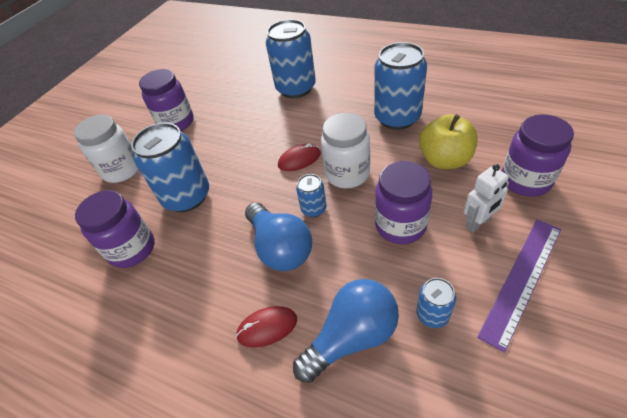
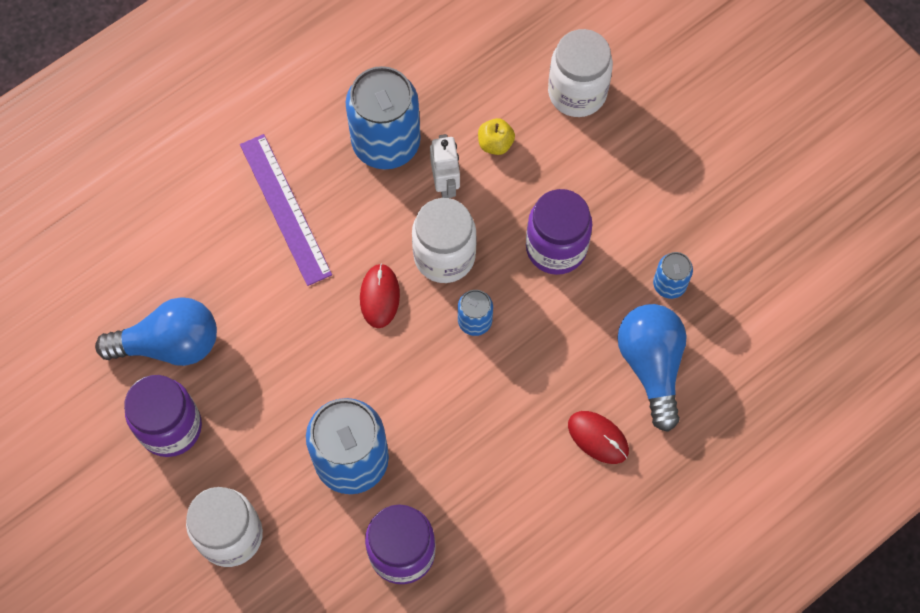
camera: 70 degrees left, 20 degrees up
red mouse [236,306,297,348] -> red mouse turned 60 degrees counterclockwise [568,411,629,464]
blue light bulb [245,202,312,271] -> blue light bulb moved to [95,297,217,366]
blue can [266,19,316,98] -> none
yellow apple [419,114,477,169] -> yellow apple [478,118,515,155], size x0.51
white robot [464,164,509,233] -> white robot moved to [430,134,460,198]
purple ruler [477,220,561,353] -> purple ruler moved to [240,134,332,286]
purple jar [502,114,574,197] -> white jar [548,29,613,117]

